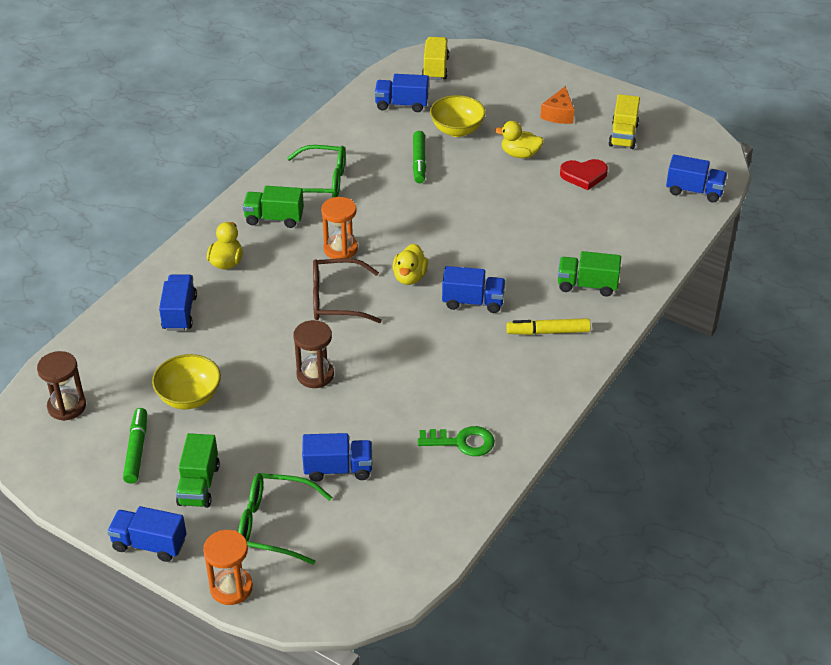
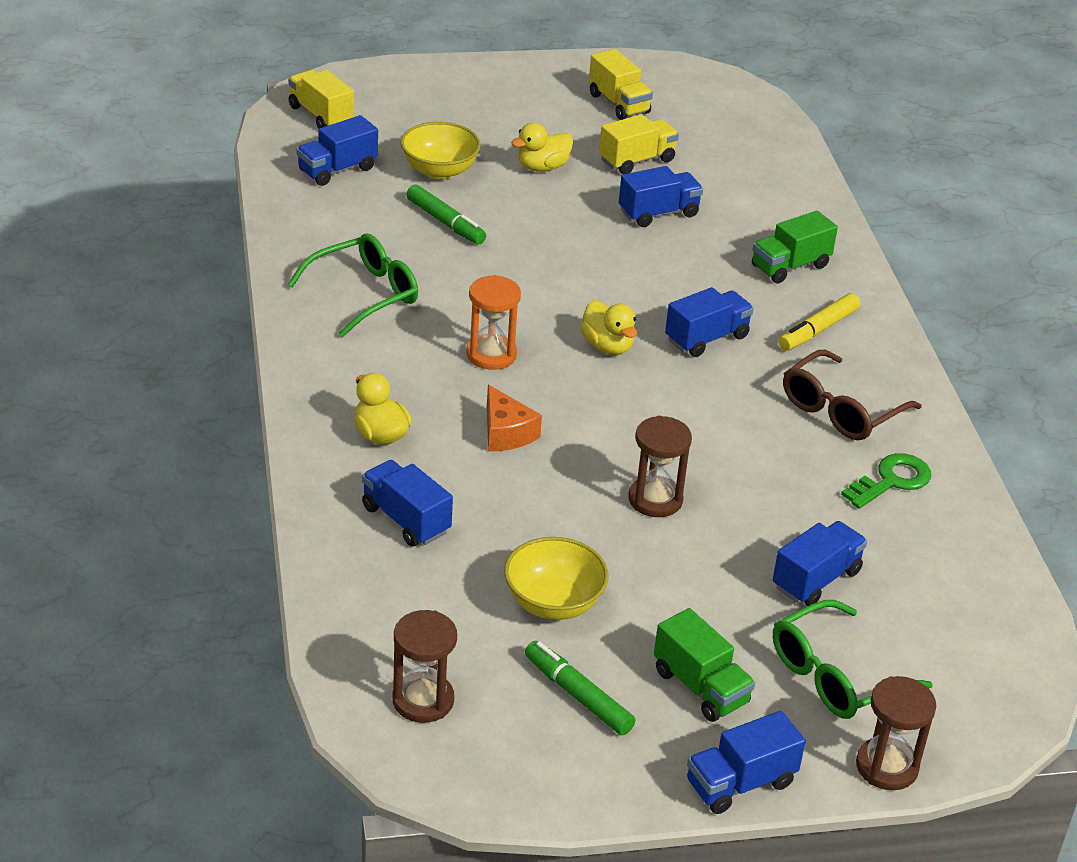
camera: 45 degrees left, 5 degrees down
orange hourglass [203,530,253,605] -> brown hourglass [856,676,936,790]
green truck [243,186,304,228] -> none
brown glasses [313,258,382,323] -> brown glasses moved to [783,350,921,440]
orange cheese [540,86,574,124] -> orange cheese moved to [487,385,542,452]
red heart [560,159,608,190] -> yellow truck [599,114,679,174]
blue truck [666,155,727,203] -> blue truck moved to [619,166,703,227]

